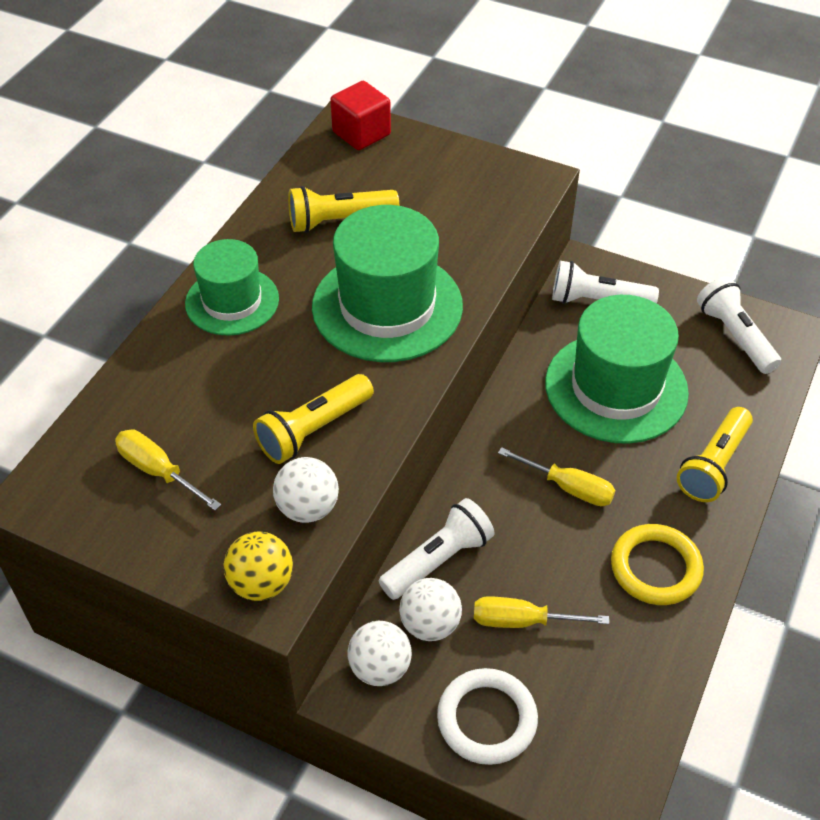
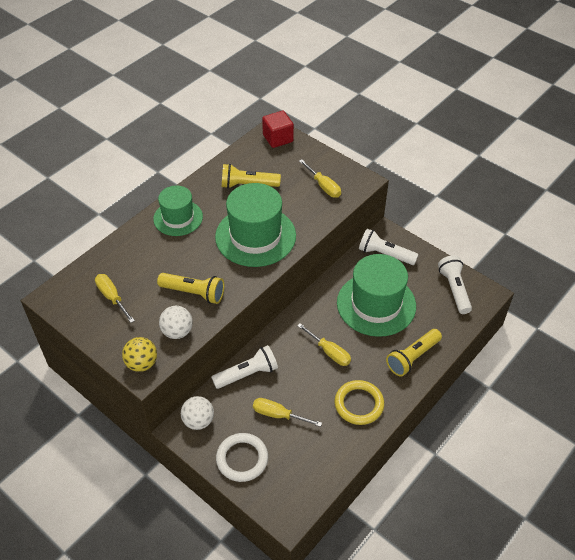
camera: 15 degrees right, 0 degrees up
yellow flashlight [253,374,374,464] -> yellow flashlight turned 135 degrees counterclockwise [157,273,224,304]
white ball [399,578,462,641] -> none
none -> yellow screwdriver [299,159,341,198]

